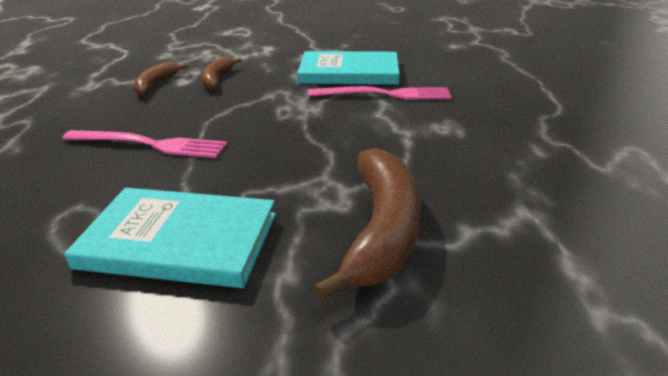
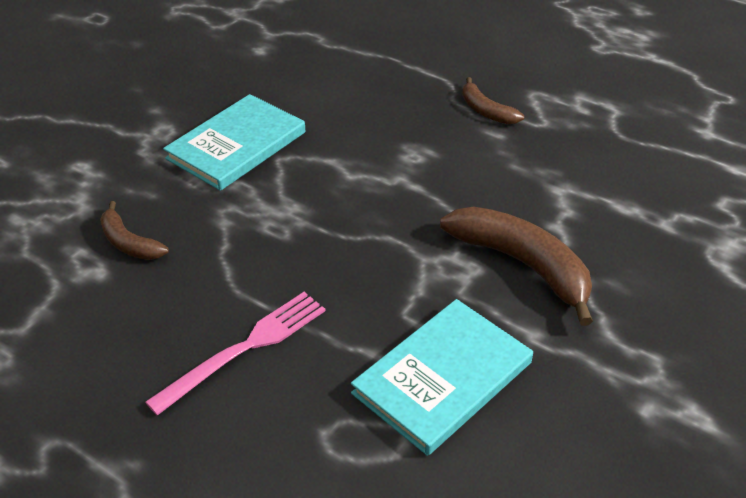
camera: 55 degrees left, 10 degrees up
brown banana [133,62,188,96] -> brown banana moved to [462,77,524,124]
pink fork [308,86,451,99] -> none

